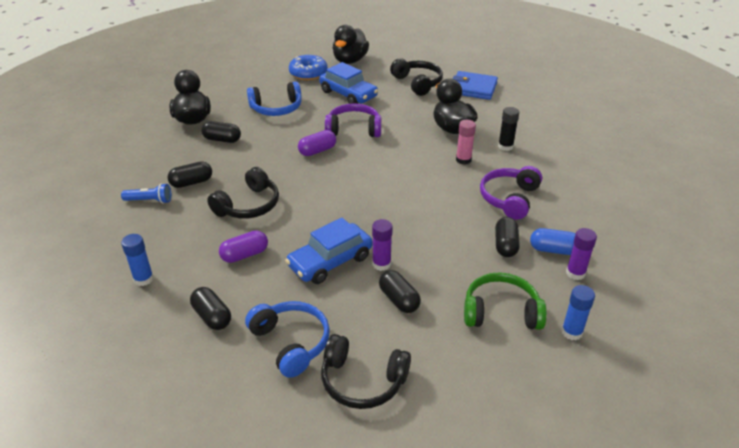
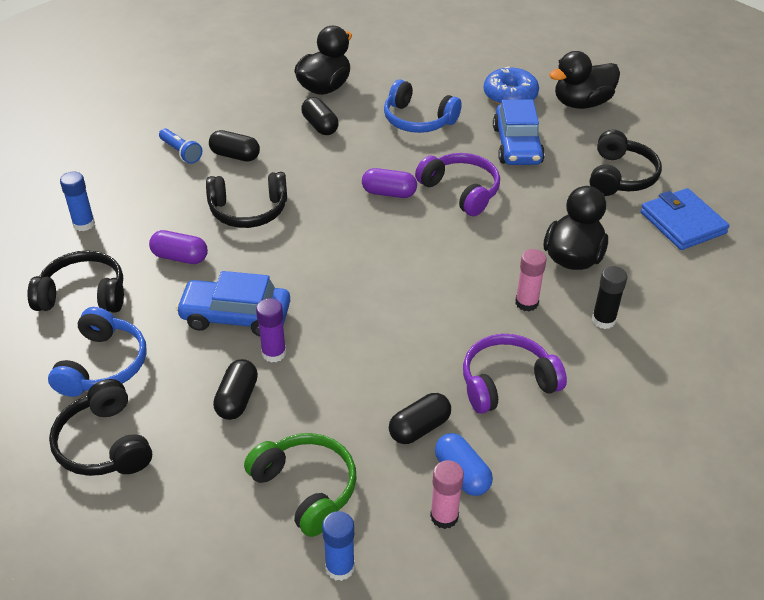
camera: 45 degrees right, 5 degrees up
black capsule [190,287,231,330] -> black headphones [27,250,124,313]
purple glue stick [566,228,597,280] -> pink glue stick [430,460,464,529]

